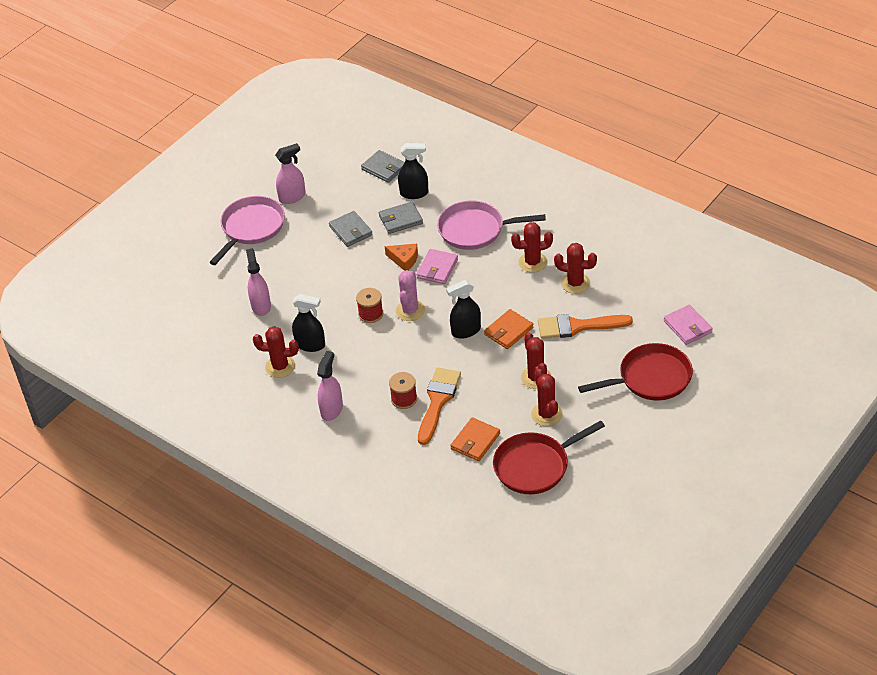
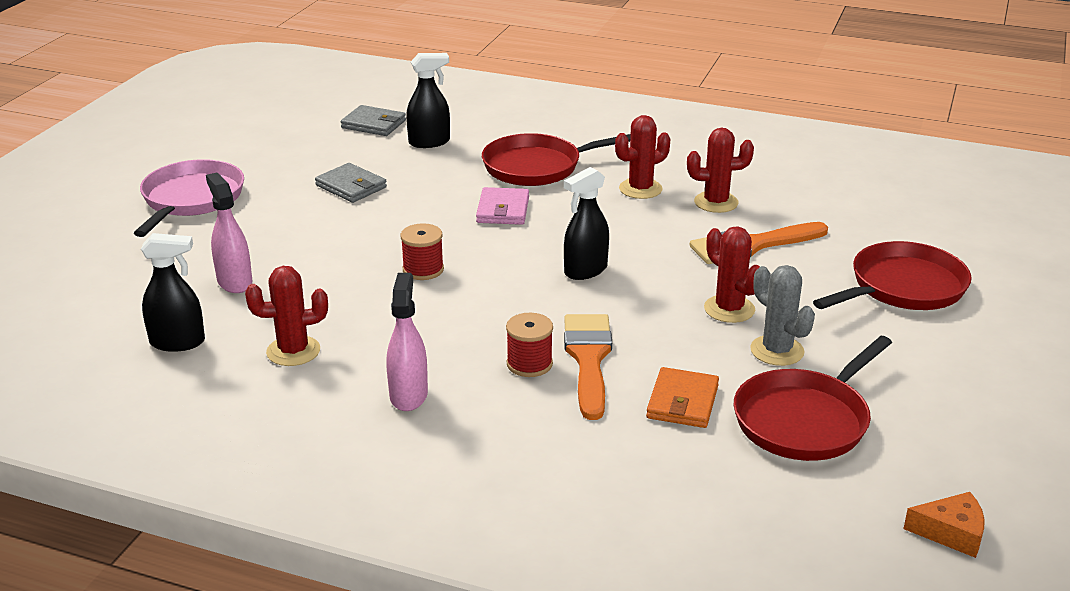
camera: 20 degrees left, 15 degrees down
pink spray bottle [275,143,306,204] -> none
black spray bottle [292,294,325,352] -> black spray bottle moved to [141,233,205,352]
grey wallet [379,202,423,234] -> none
orange cheese [385,244,418,271] -> orange cheese moved to [903,492,985,558]
pink cactus [396,270,425,321] -> none
pink pan [437,201,546,250] -> red pan [482,133,631,186]
orange wallet [484,309,533,349] -> none
red cactus [531,369,563,426] -> grey cactus [750,265,815,366]
pink wallet [664,305,713,345] -> none

